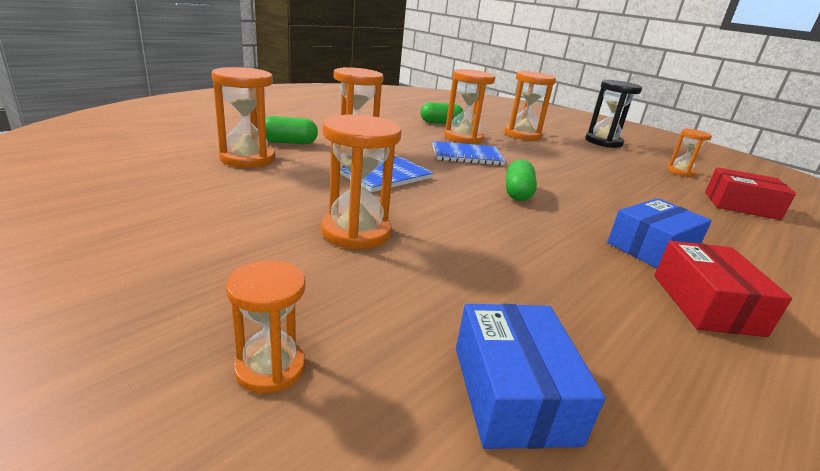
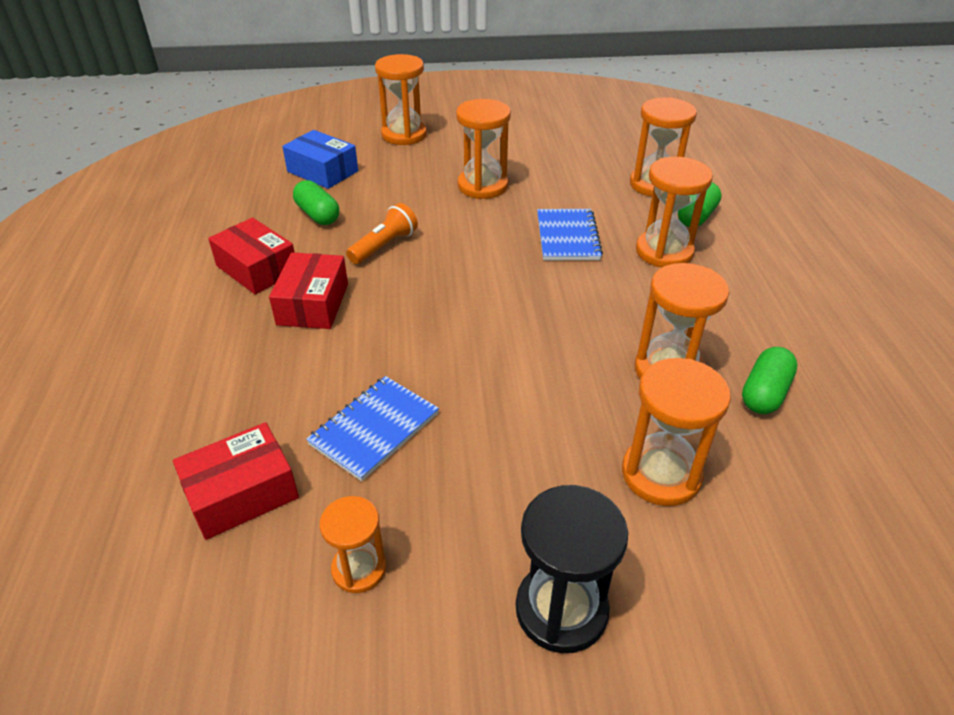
camera: 135 degrees right, 15 degrees up
orange hourglass [226,261,305,394] -> orange hourglass [375,54,427,145], size x1.62
blue notebook [432,141,506,166] -> blue notebook moved to [306,376,439,481]
green capsule [506,160,537,201] -> green capsule moved to [293,180,339,225]
blue box [607,198,712,268] -> red box [269,252,348,329]
none -> orange flashlight [346,203,418,264]

